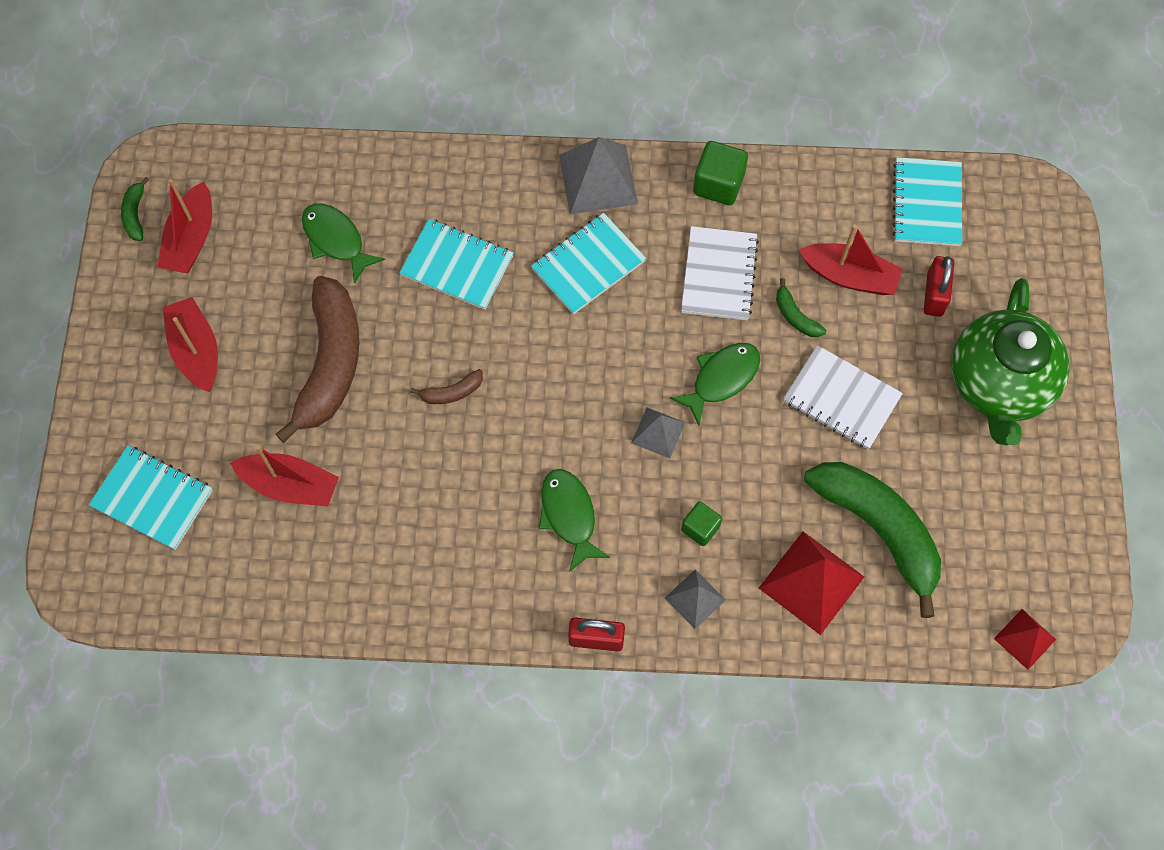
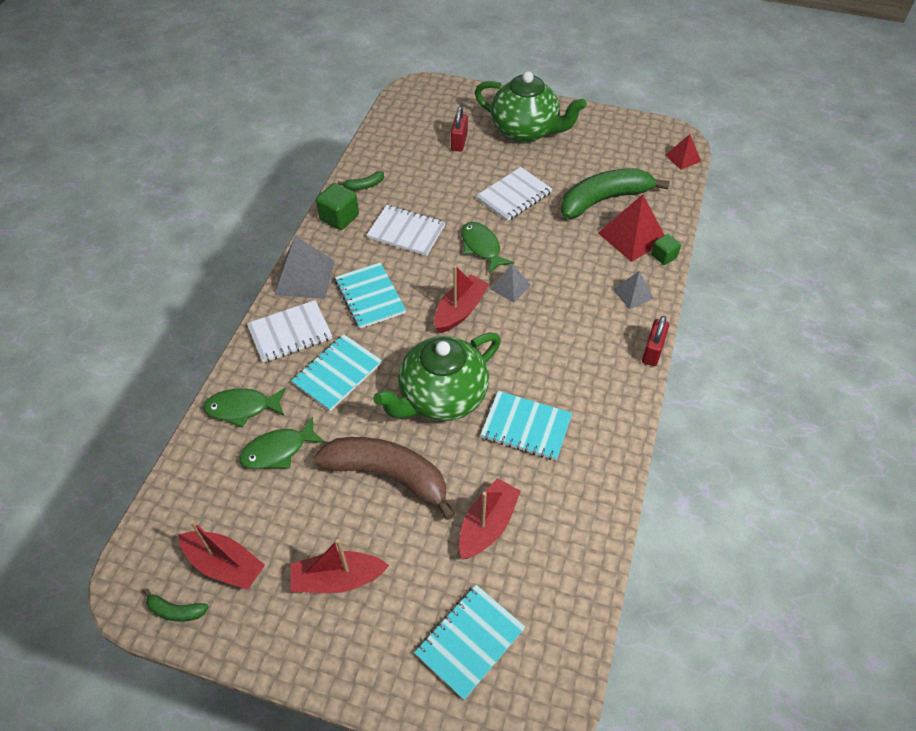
camera: 75 degrees left, 15 degrees down
brown banana [410,369,483,404] -> green teapot [373,332,501,421]
green fish [539,469,610,572] -> green fish moved to [203,388,286,428]
green cube [681,501,722,546] -> green cube moved to [651,234,681,265]
green banana [776,278,826,337] -> green banana moved to [338,171,384,190]
red boat [799,224,903,295] -> red boat moved to [434,265,489,333]
turquoise notebook [892,157,962,246] -> turquoise notebook moved to [480,391,572,460]
red padlock [924,256,954,317] -> red padlock turned 75 degrees clockwise [451,106,468,152]
none -> white notebook [247,300,332,363]

